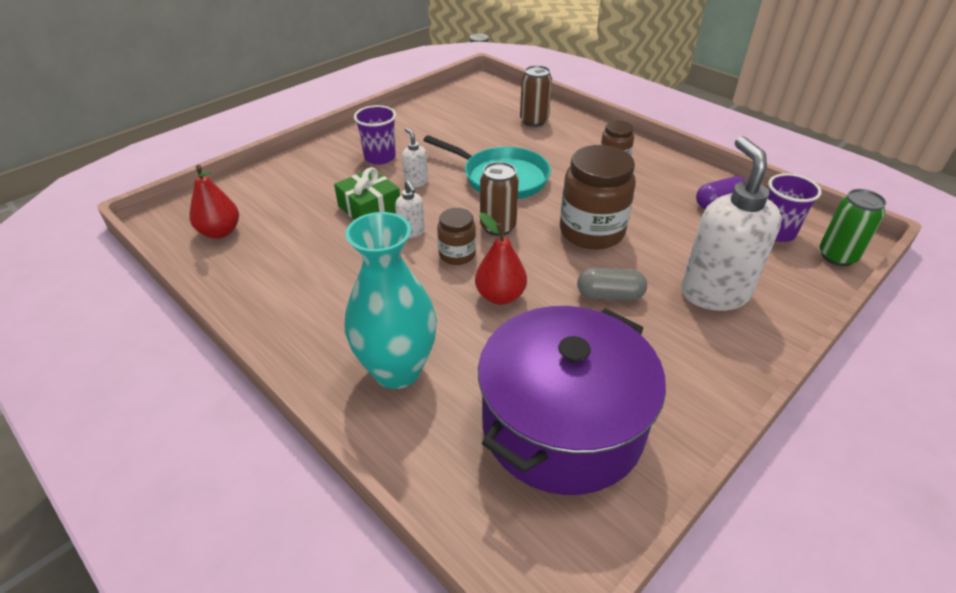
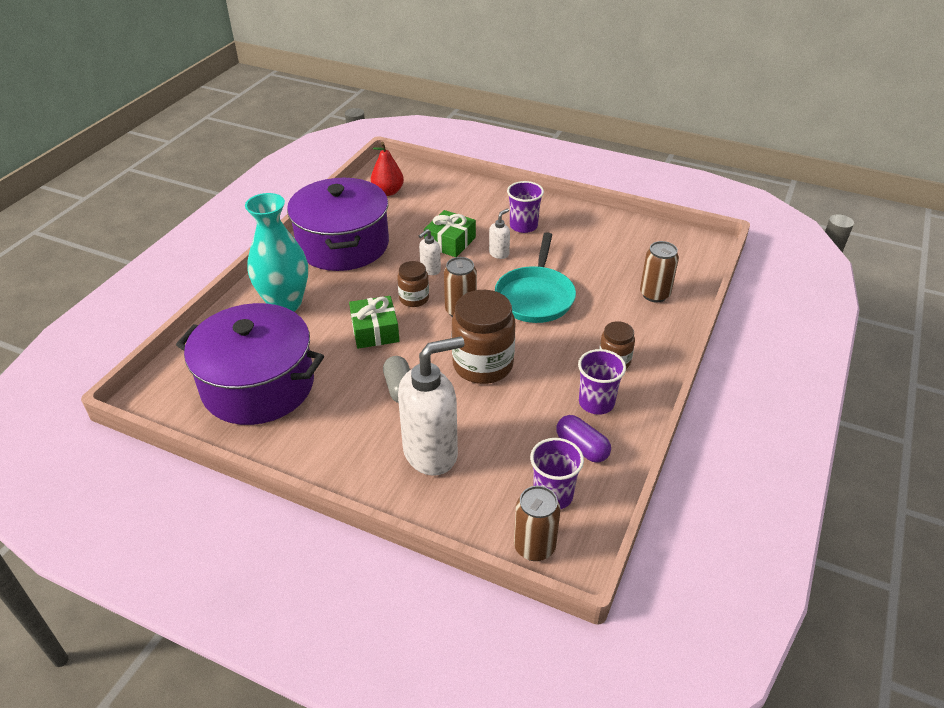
camera: 70 degrees right, 0 degrees up
red pear [475,213,527,305] -> green gift [349,296,399,349]
green can [819,189,886,266] -> brown can [514,486,560,561]
none -> purple pot [287,178,389,271]
none -> purple cup [578,349,626,415]

